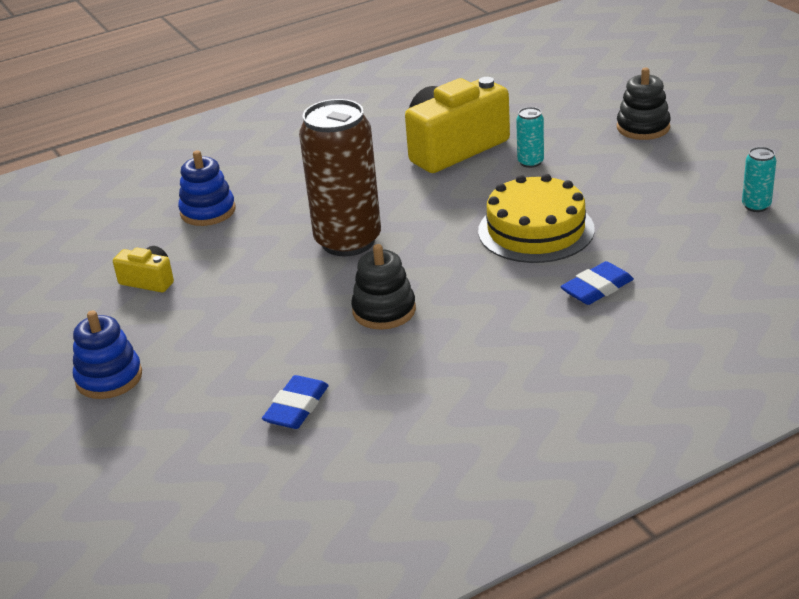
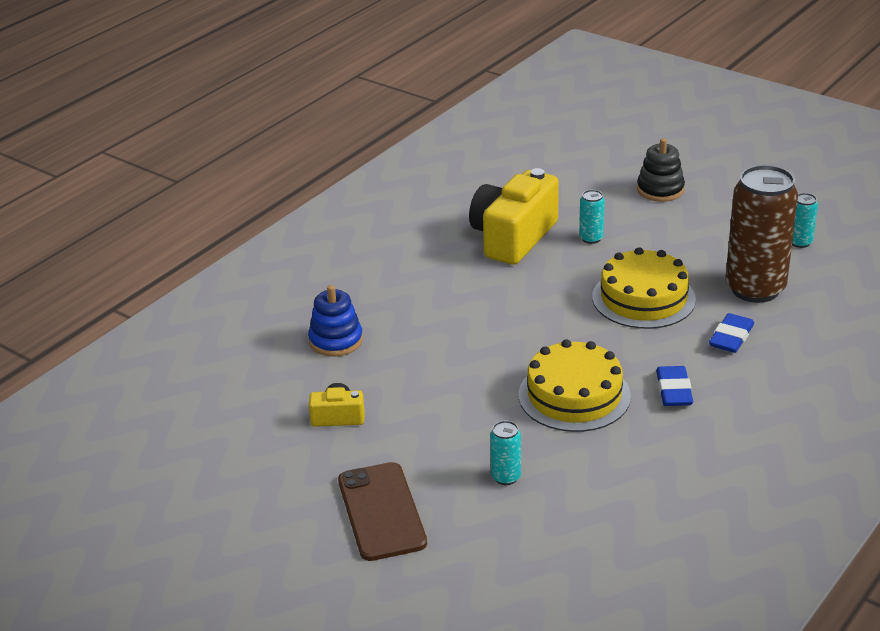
camera: 25 degrees left, 0 degrees up
blue stacking toy [73,311,142,399] -> brown phone [338,462,427,561]
blue eraser [262,375,329,429] -> blue eraser moved to [656,366,693,406]
brown can [299,99,381,257] -> brown can moved to [725,165,798,303]
black stacking toy [351,244,416,330] -> yellow cake [519,339,631,432]
none -> turquoise can [490,421,521,485]

